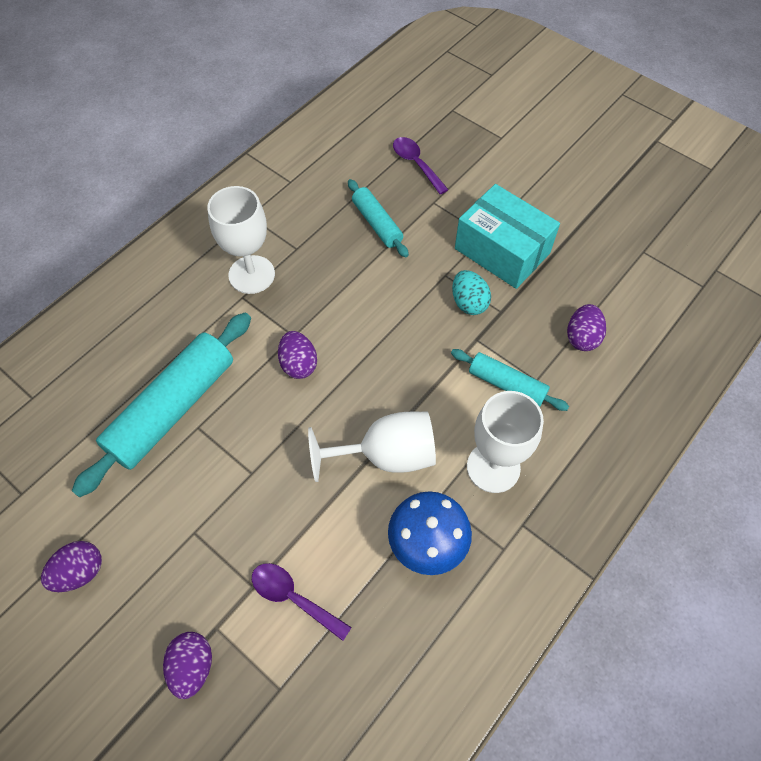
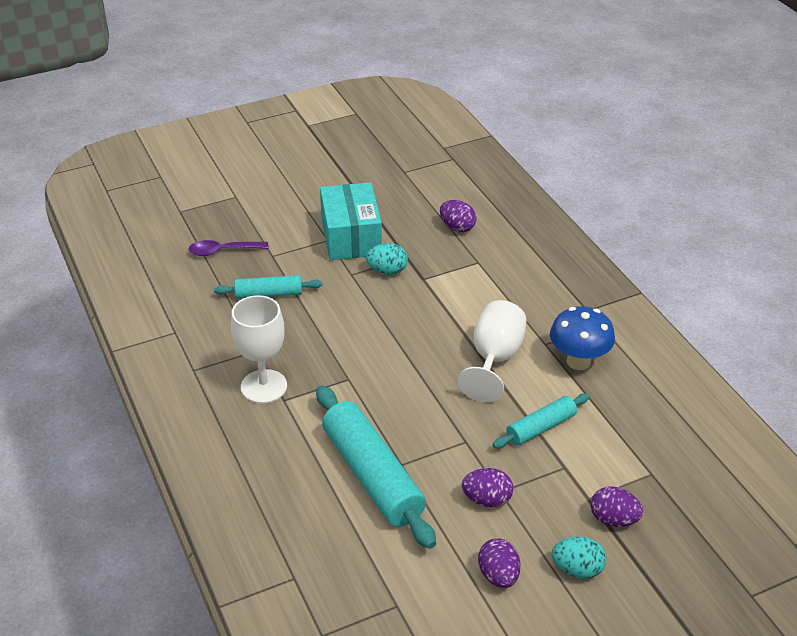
camera: 65 degrees left, 20 degrees down
purple spoon [252,563,352,641] -> none
purple egg [278,331,317,379] -> purple egg moved to [462,468,513,507]
turquoise rolling pin [451,349,569,411] -> turquoise rolling pin moved to [493,394,589,448]
turquoise box [455,184,560,289] -> turquoise box turned 75 degrees counterclockwise [320,182,382,260]
white goblet [467,391,544,493] -> none
none -> turquoise egg [552,537,607,579]

